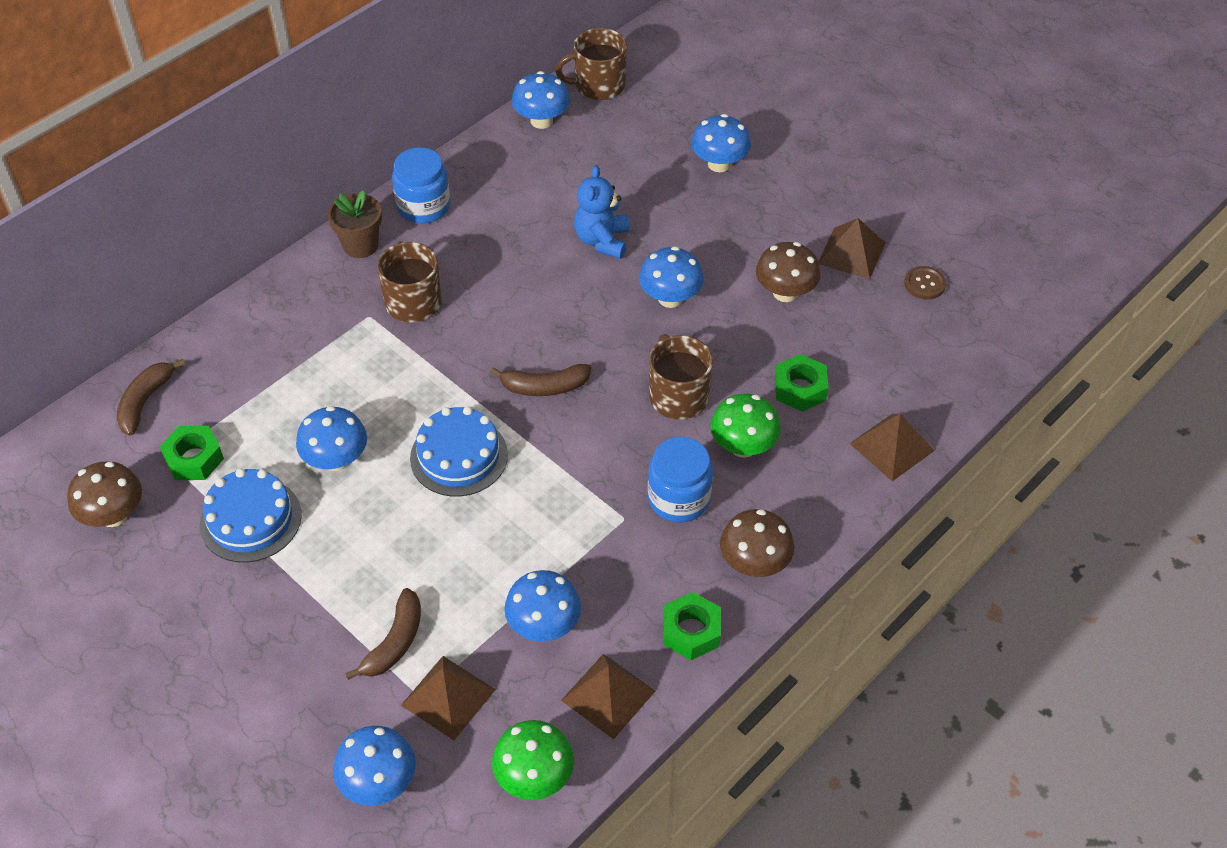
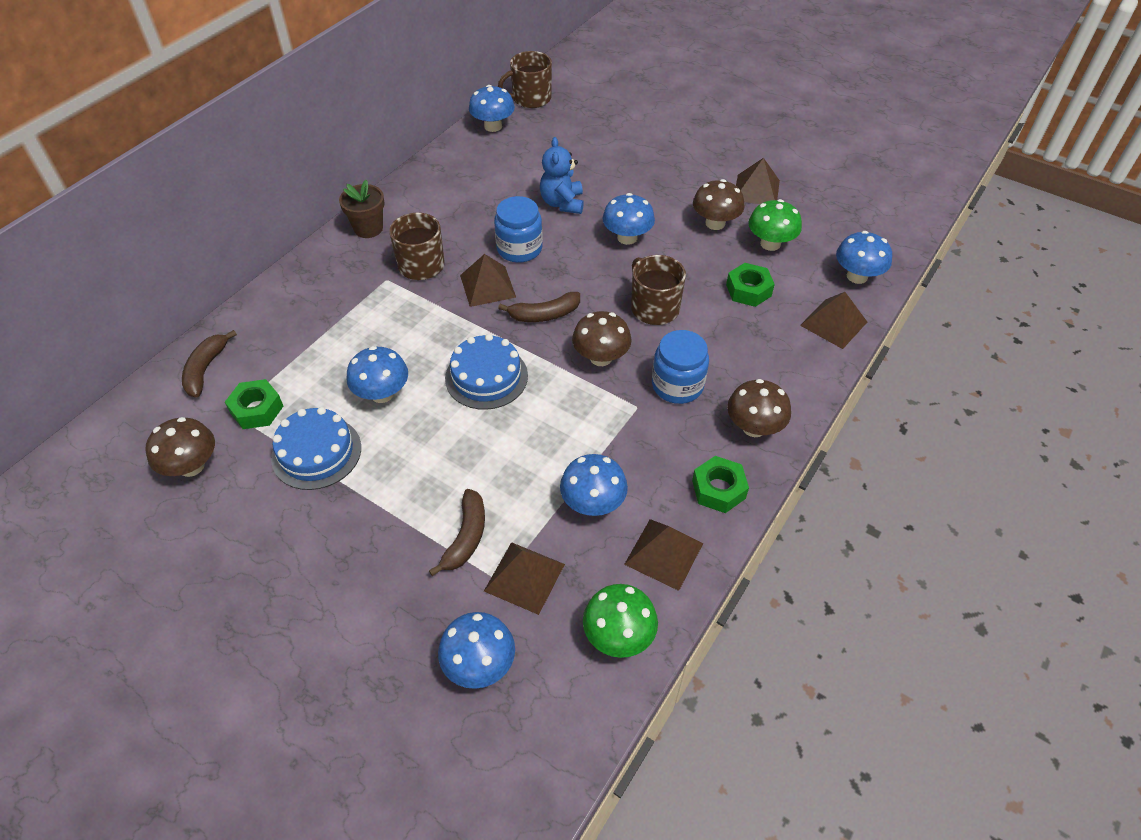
camera: 10 degrees left, 0 degrees up
blue jar [392,147,450,223] -> blue jar moved to [494,196,543,263]
blue mushroom [691,114,751,172] -> blue mushroom moved to [836,231,892,284]
green mushroom [710,394,781,458] -> green mushroom moved to [748,199,802,251]
brown button [904,266,946,299] -> none
none -> brown pyramid [460,254,516,307]
none -> brown mushroom [572,311,632,366]

